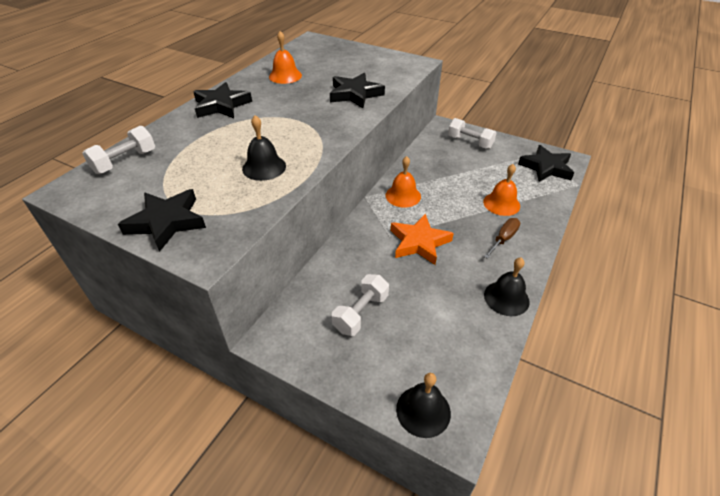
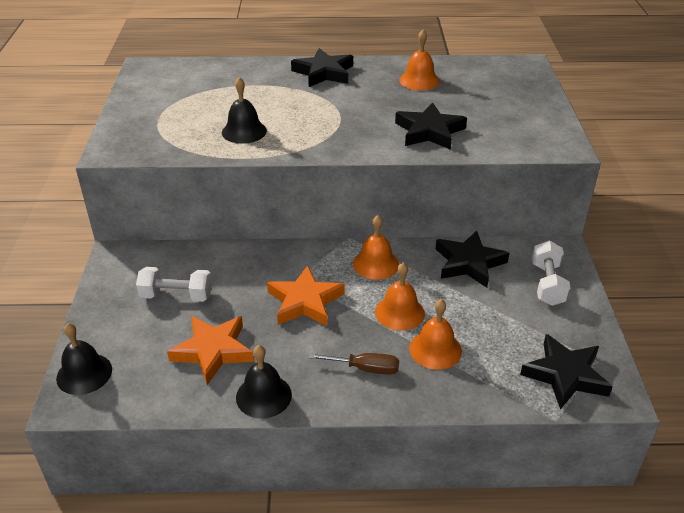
camera: 60 degrees right, 5 degrees down
white dumbbell [82,126,155,174] -> none
black star [118,189,206,252] -> black star moved to [435,231,509,287]
none -> orange star [167,316,254,385]
none -> orange bell [375,262,425,331]

